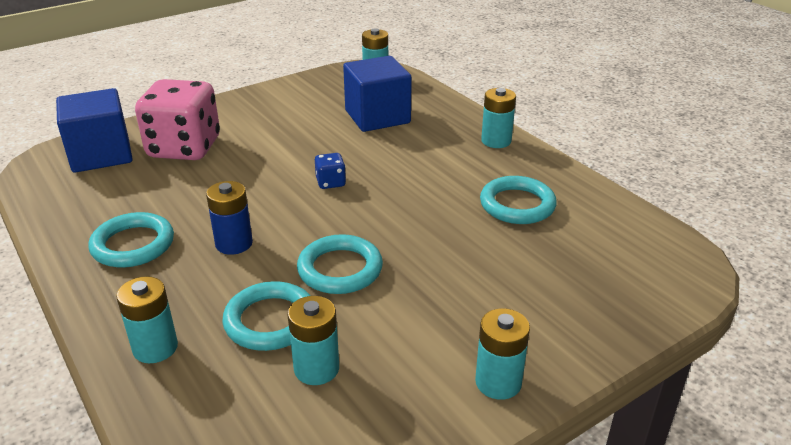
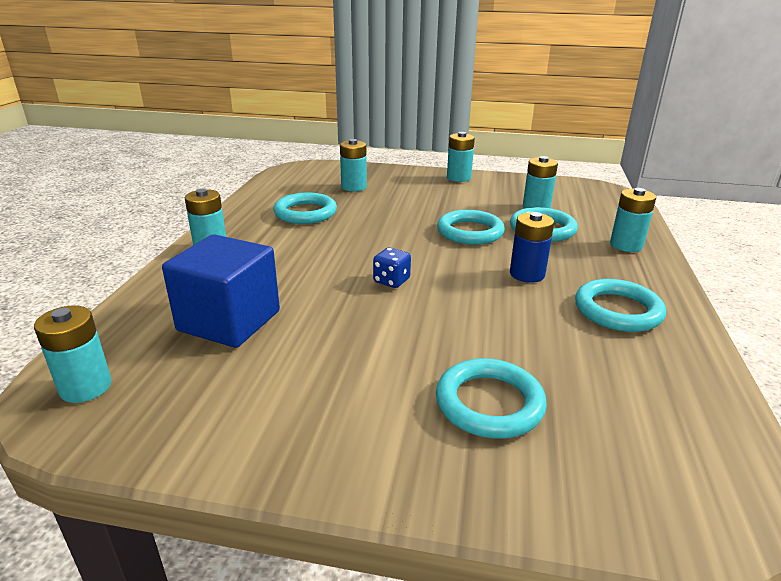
camera: 135 degrees left, 5 degrees down
blue cube [56,88,133,173] -> none
pink dice [135,79,220,160] -> turquoise ring [436,358,547,438]
none -> turquoise battery [340,139,367,191]

